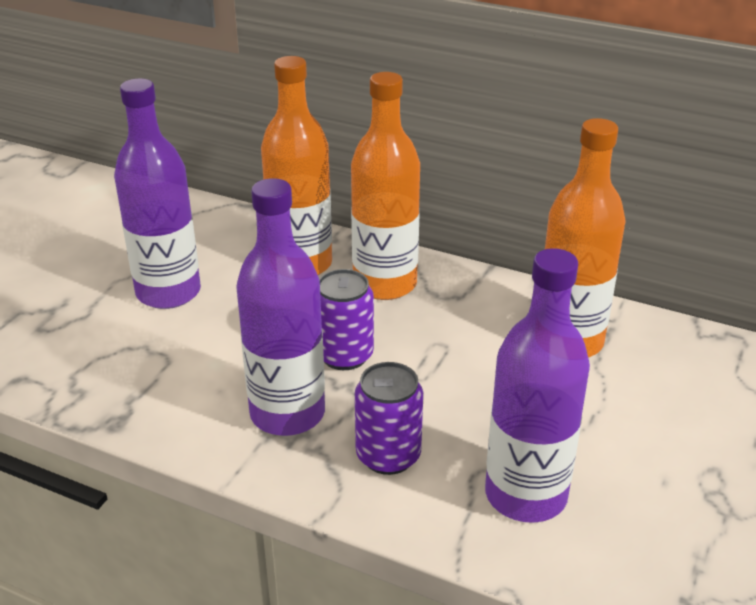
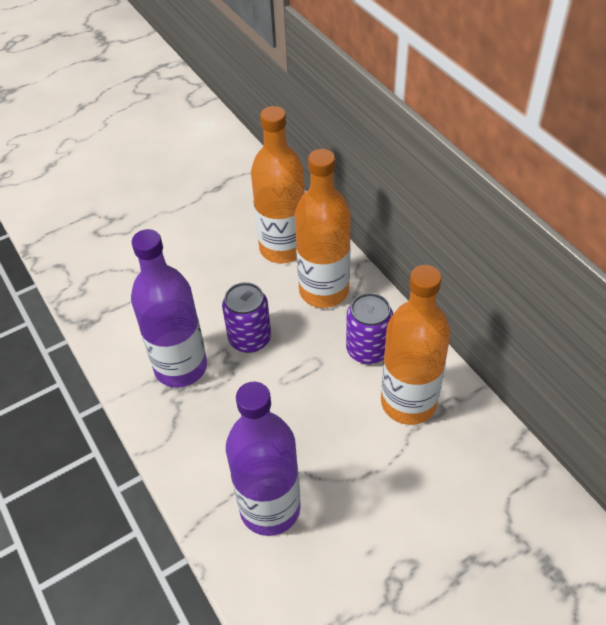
camera: 35 degrees right, 15 degrees up
purple bottle [114,79,201,309] -> none
purple can [355,362,423,475] -> purple can moved to [346,293,393,364]

